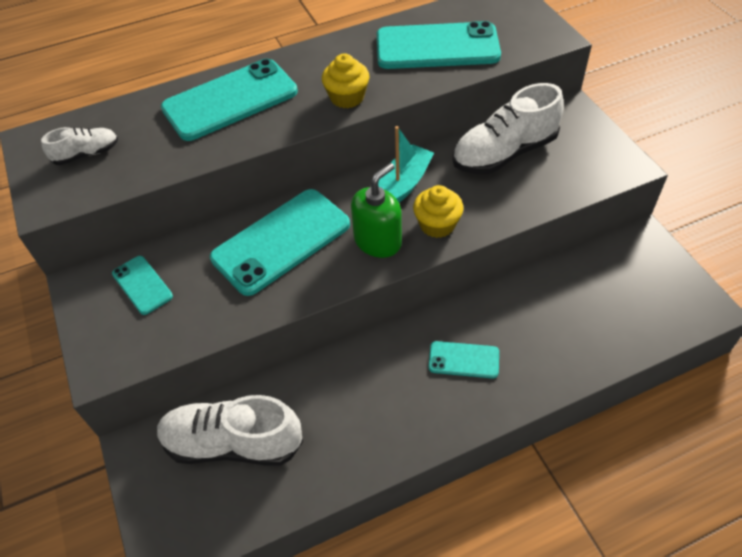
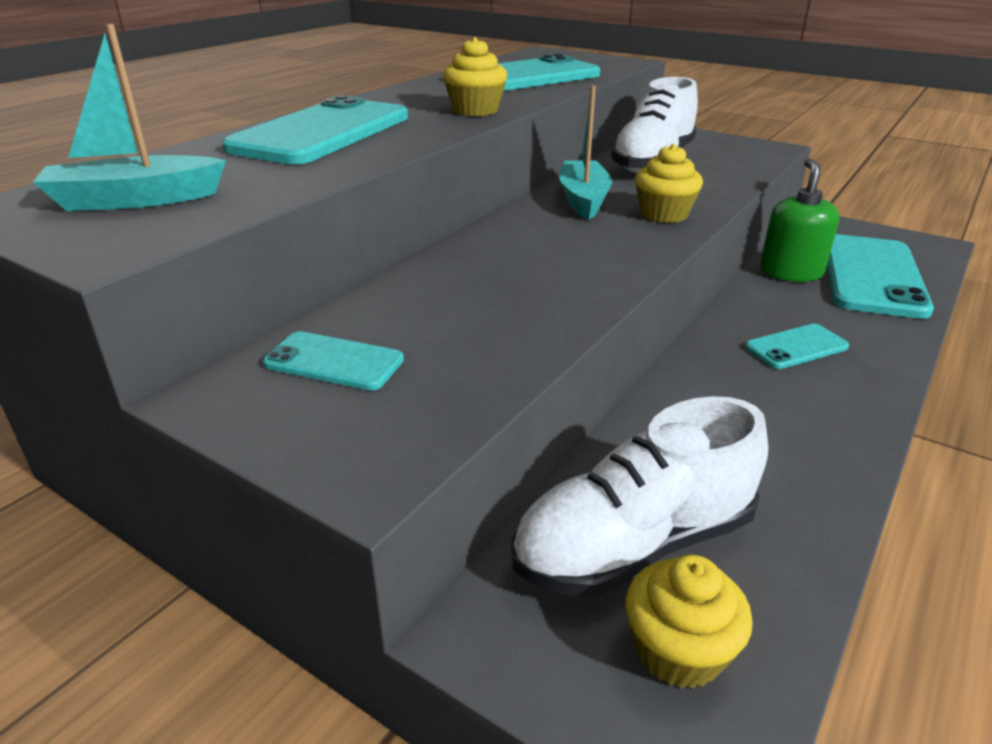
camera: 35 degrees left, 20 degrees down
white shoe [41,127,118,165] -> turquoise boat [33,24,226,211]
turquoise phone [210,189,350,296] -> turquoise phone moved to [827,234,934,319]
green soap dispenser [351,163,402,258] -> green soap dispenser moved to [760,158,839,282]
none -> yellow cupcake [626,555,753,689]

